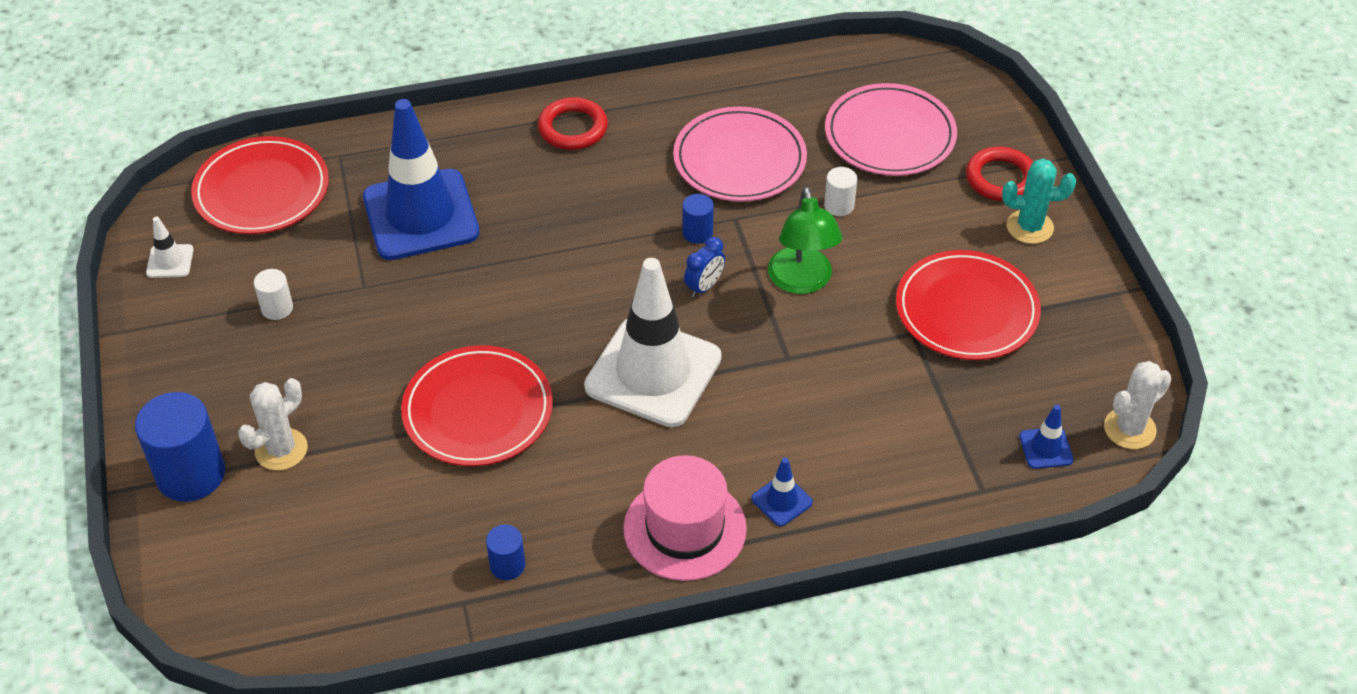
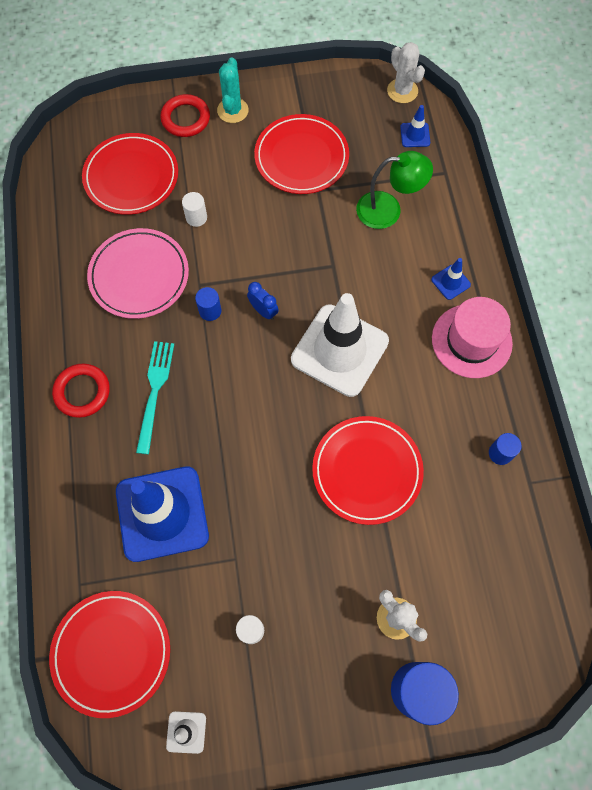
camera: 85 degrees left, 20 degrees up
green lamp [768,187,842,294] -> green lamp moved to [356,151,433,229]
pink plate [825,83,957,176] -> red plate [82,133,178,215]
none -> turquoise fork [136,341,174,454]

